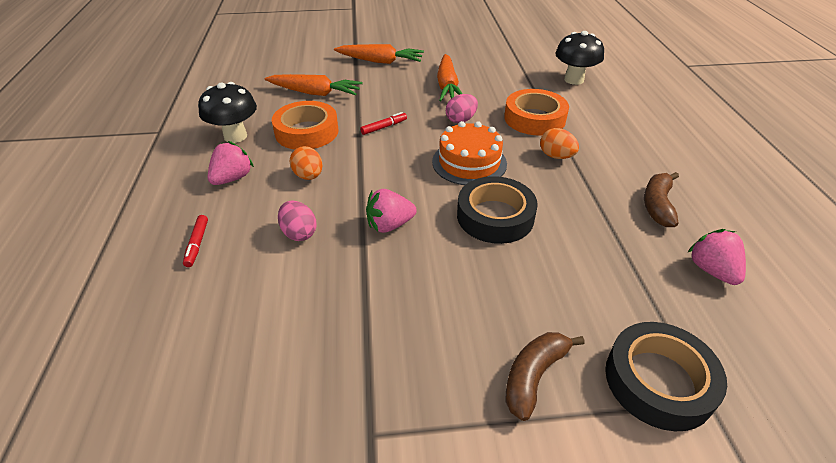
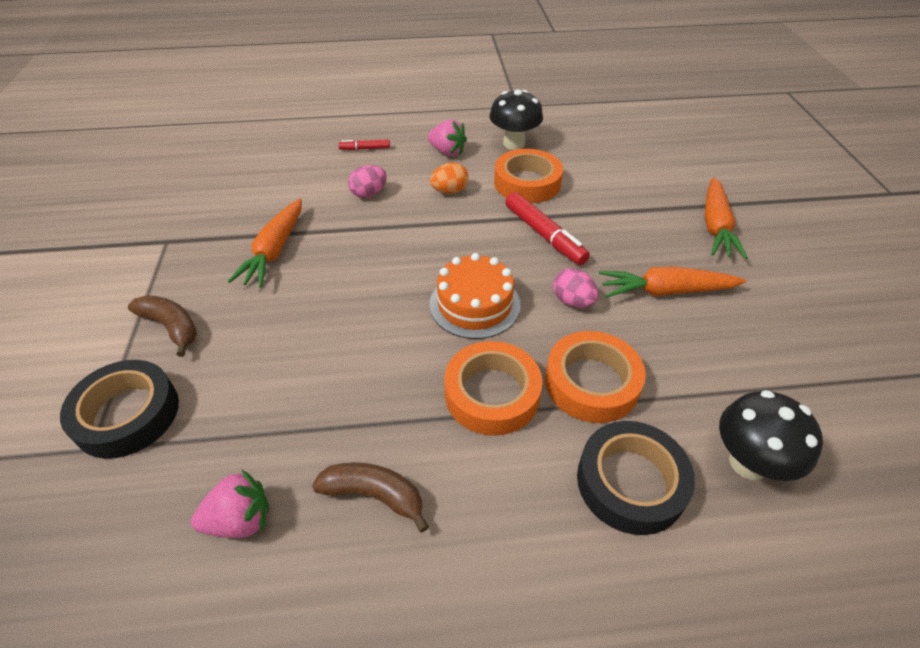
camera: 90 degrees right, 5 degrees up
orange carrot [265,74,363,96] -> orange carrot moved to [228,199,302,288]
red marker [360,112,407,135] -> red marker [505,192,590,265], size x1.88
pink strawberry [366,189,417,233] -> none
black tape [457,176,538,244] -> black tape moved to [577,421,695,535]
orange egg [540,128,579,159] -> orange tape [444,341,543,435]

